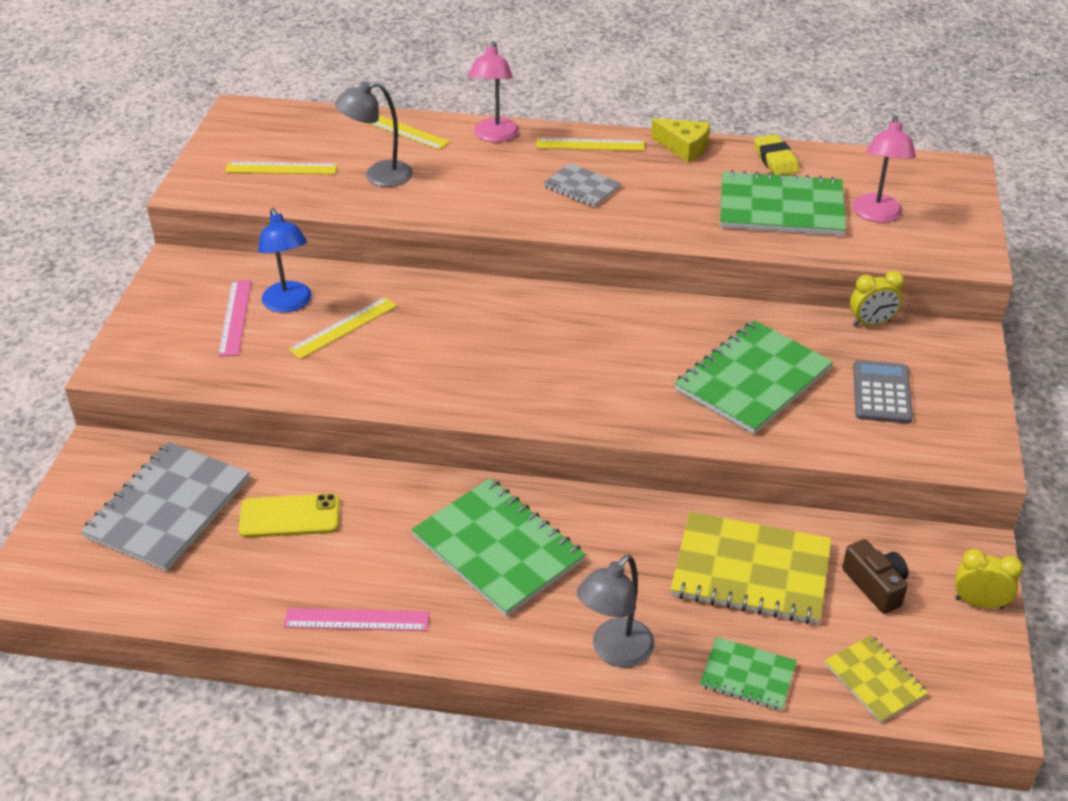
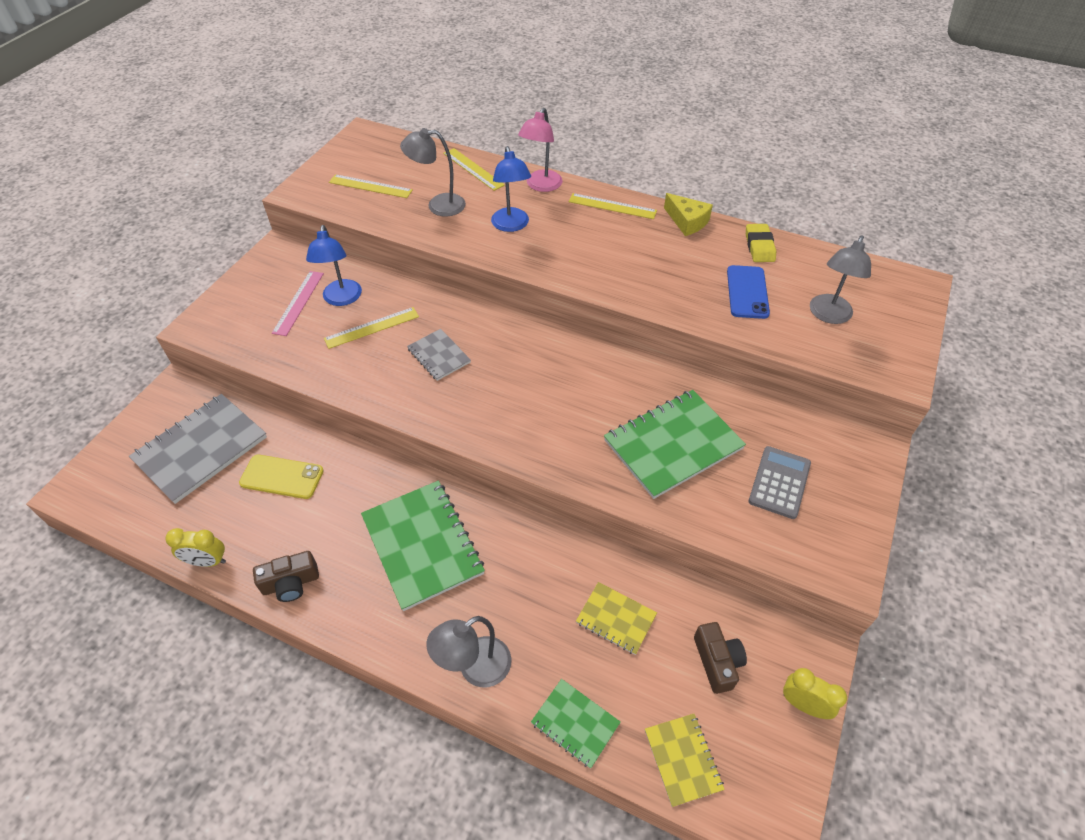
camera: 15 degrees right, 10 degrees up
pink ruler [284,608,429,631] -> brown camera [253,551,319,602]
grey notebook [543,163,621,207] -> grey notebook moved to [407,329,471,381]
yellow notebook [670,512,832,624] -> yellow notebook [576,582,657,655], size x0.53
green notebook [720,170,846,236] -> blue phone [727,265,770,319]
yellow clock [850,271,904,326] -> yellow clock moved to [165,528,226,567]
pink lamp [853,116,916,223] -> grey lamp [810,235,871,324]
none -> blue lamp [491,146,531,232]

